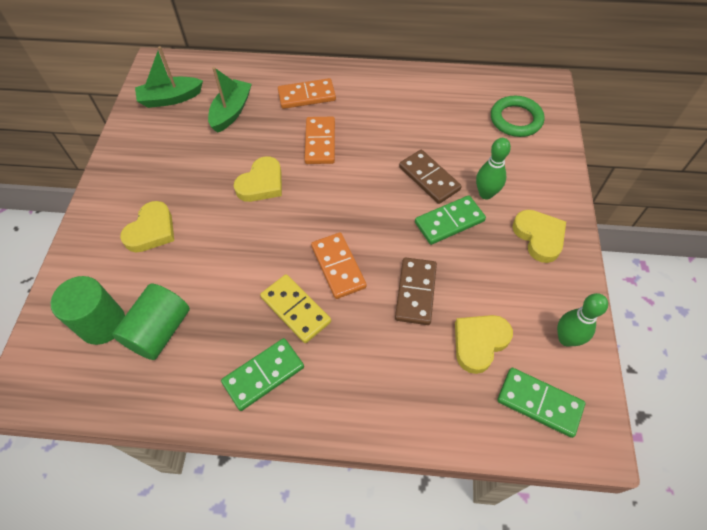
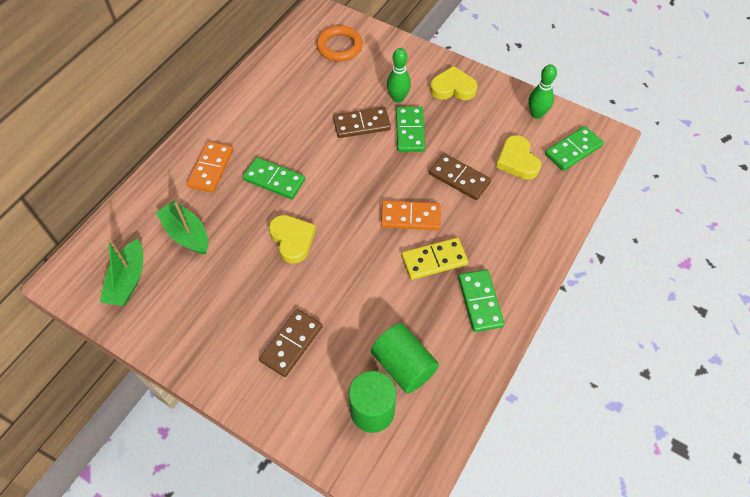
camera: 65 degrees left, 0 degrees up
yellow heart [120,201,174,252] -> brown domino [259,309,323,377]
orange domino [304,117,335,164] -> green domino [243,157,305,199]
green ring [491,96,544,137] -> orange ring [316,26,363,61]

